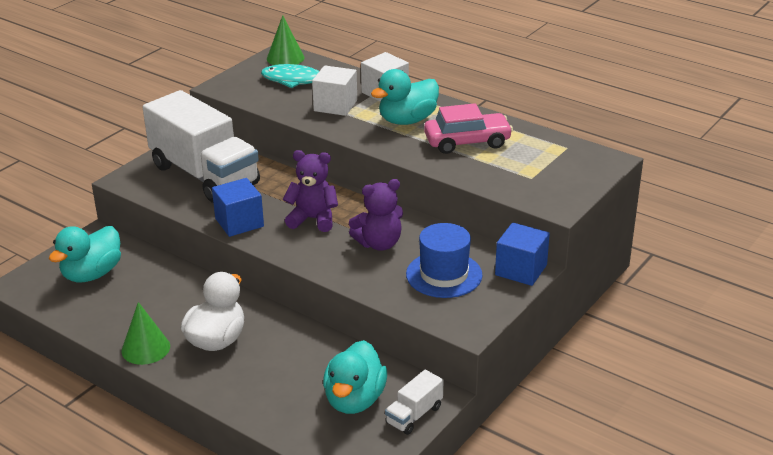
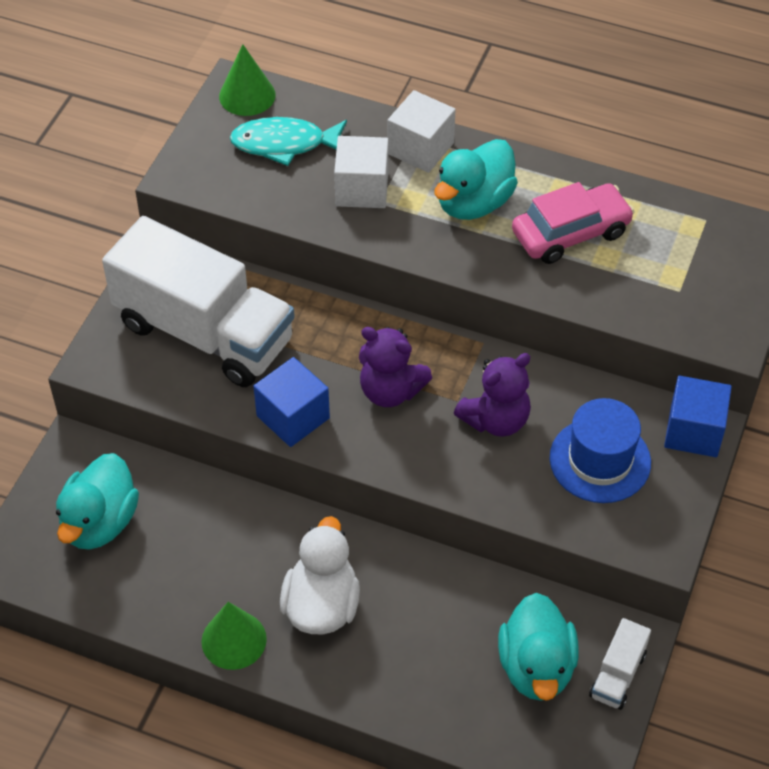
camera: 15 degrees left, 20 degrees up
purple teddy bear [283,150,338,232] -> purple teddy bear turned 150 degrees counterclockwise [359,327,432,407]

